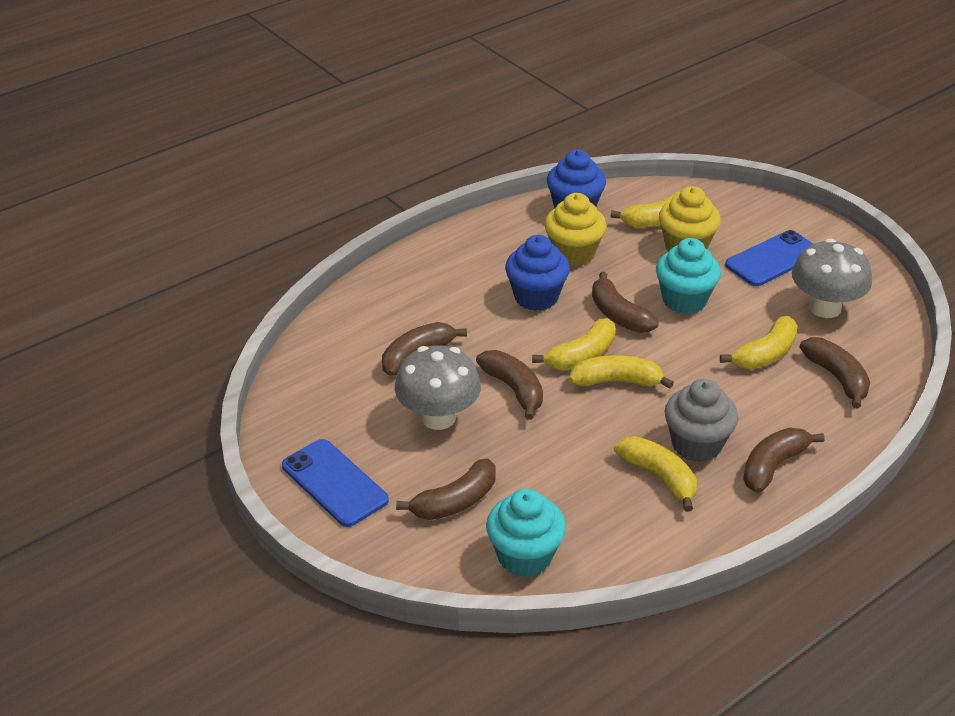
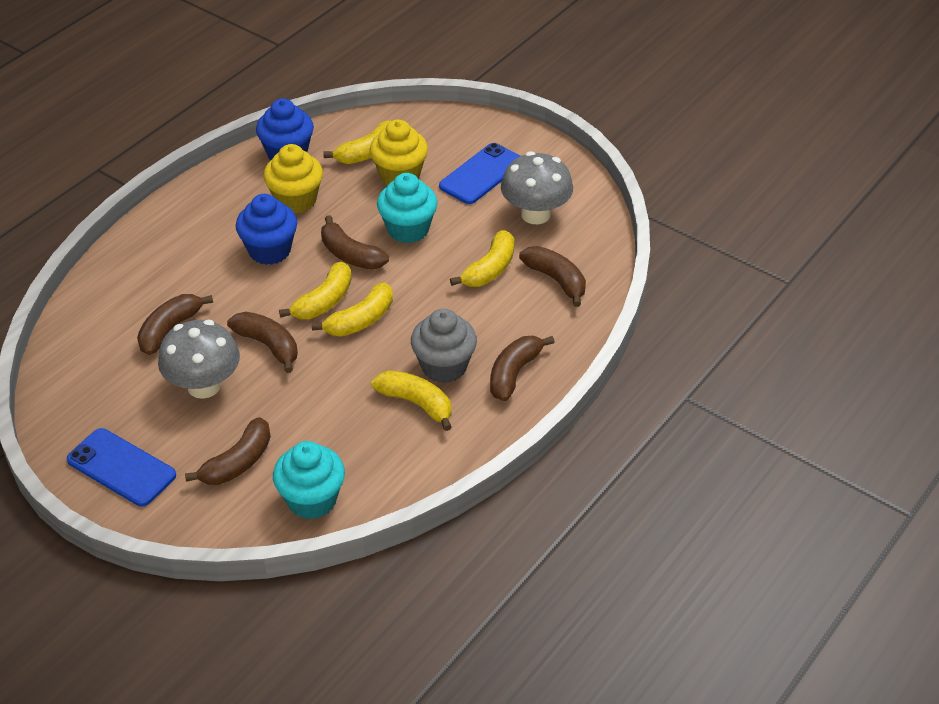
camera: 15 degrees left, 5 degrees up
yellow banana [569,355,674,389] -> yellow banana turned 150 degrees clockwise [312,282,393,337]

